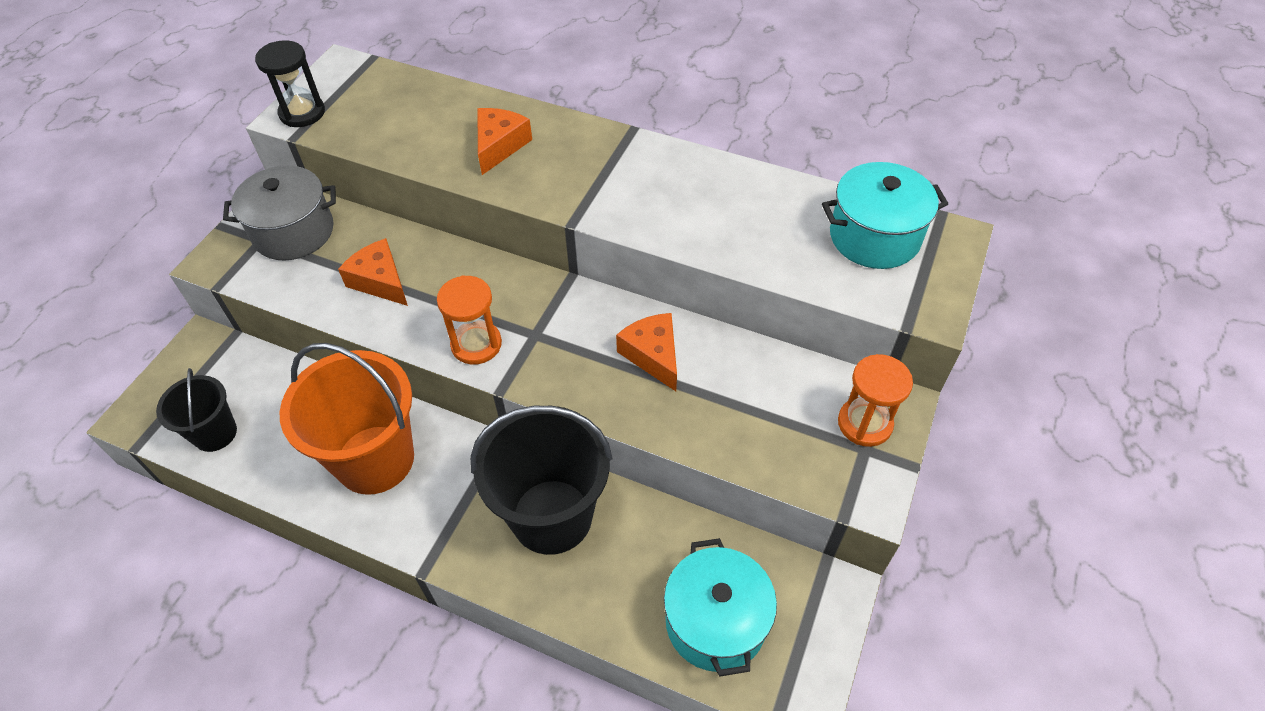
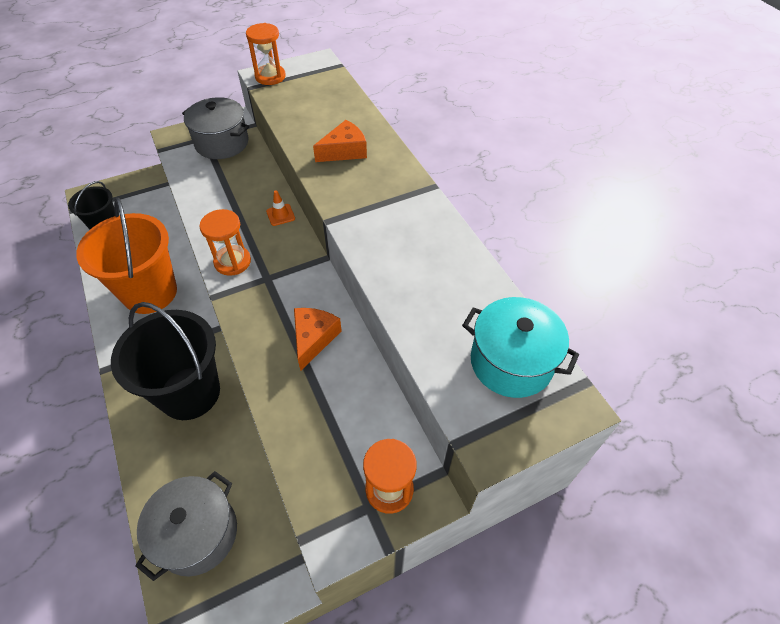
camera: 40 degrees right, 0 degrees up
black hourglass [255,40,325,127] -> orange hourglass [246,23,286,85]
orange cheese [338,238,408,306] -> none
turquoise pot [664,538,777,677] -> grey pot [135,471,237,581]
none -> orange traffic cone [266,190,295,226]

